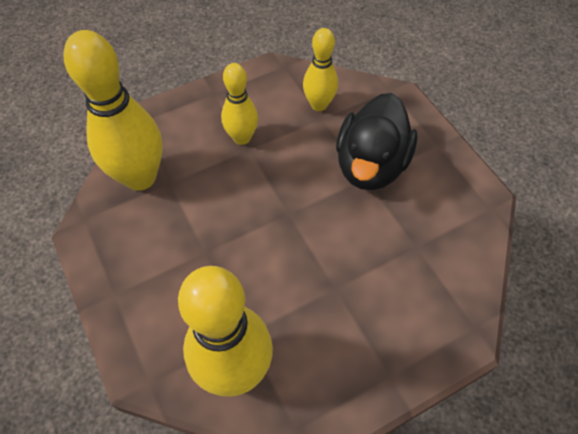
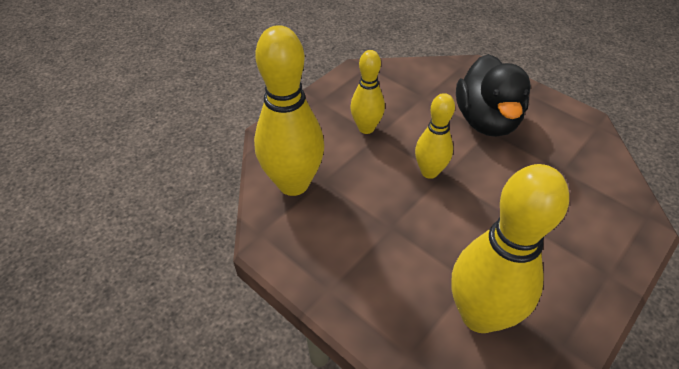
camera: 20 degrees left, 10 degrees down
yellow bowling pin [303,28,338,111] -> yellow bowling pin moved to [415,93,455,179]

